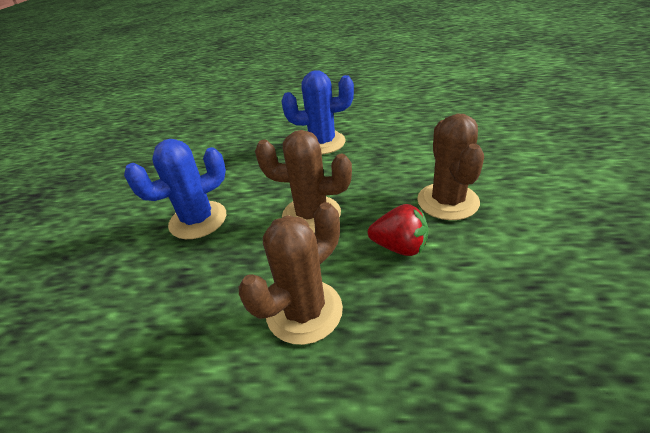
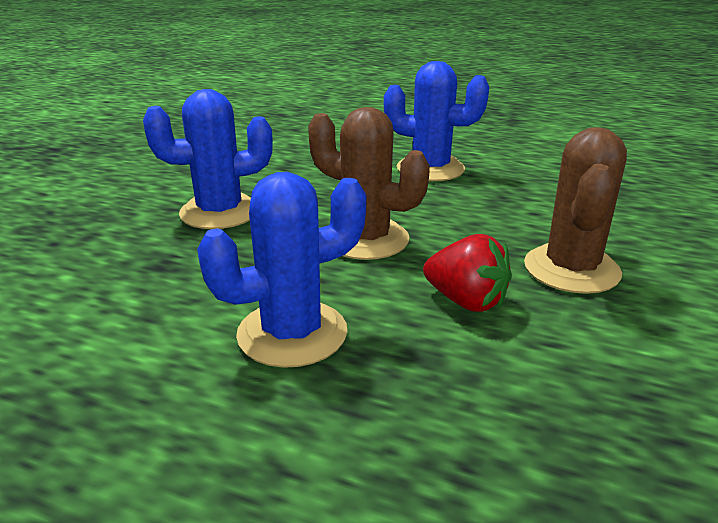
camera: 15 degrees right, 10 degrees down
brown cactus [239,202,343,345] -> blue cactus [197,172,367,368]

